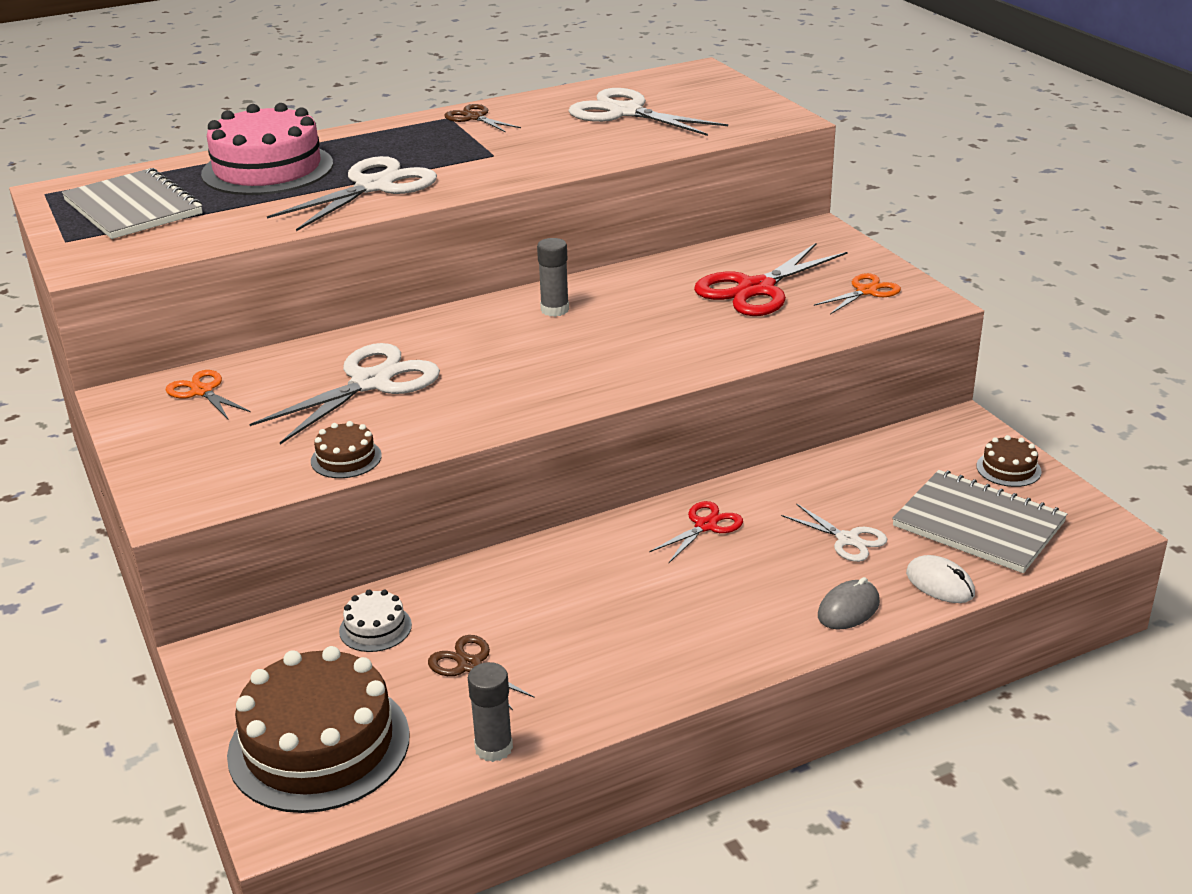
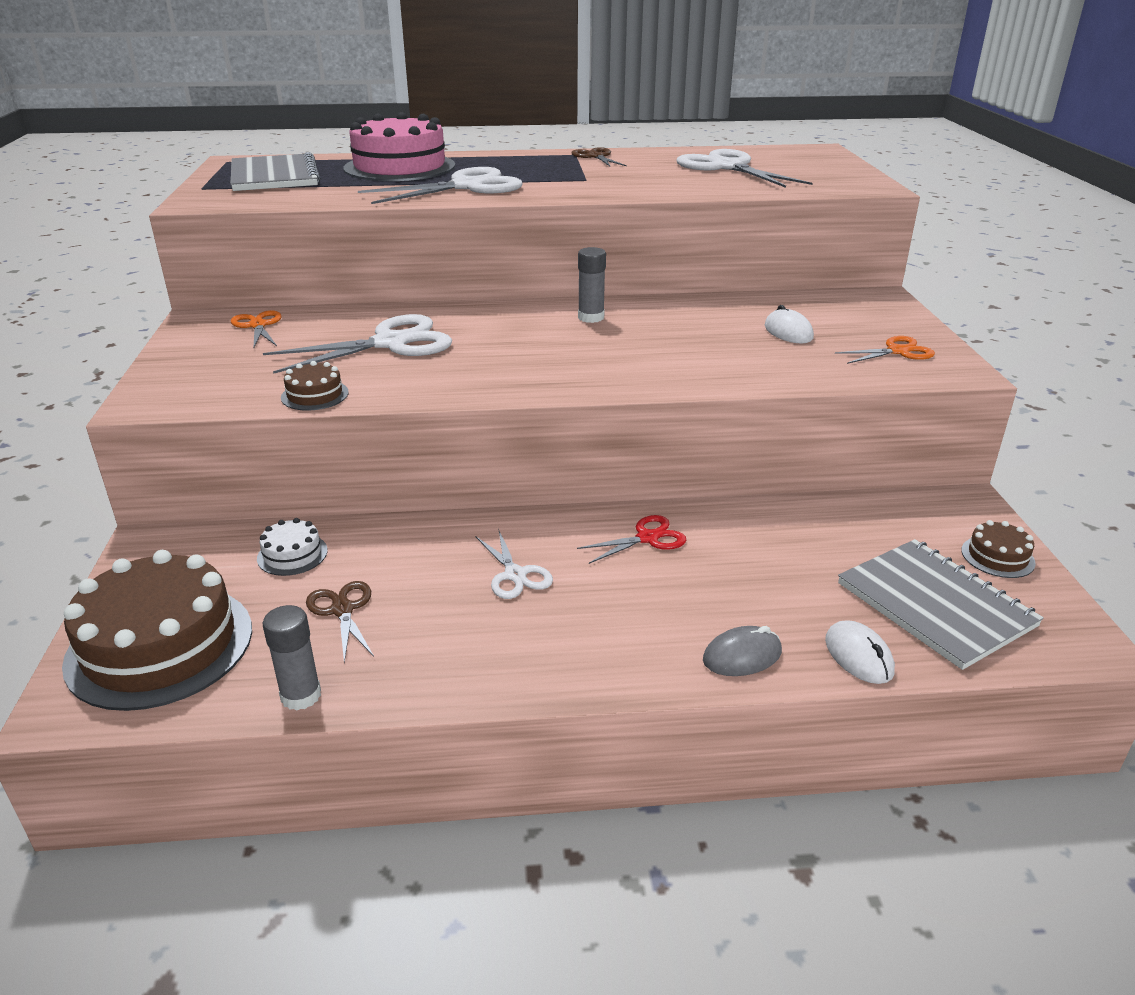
camera: 20 degrees right, 0 degrees up
red scissors [694,242,847,316] -> white mouse [765,305,814,344]
white scissors [781,503,887,562] -> white scissors moved to [476,531,553,599]

